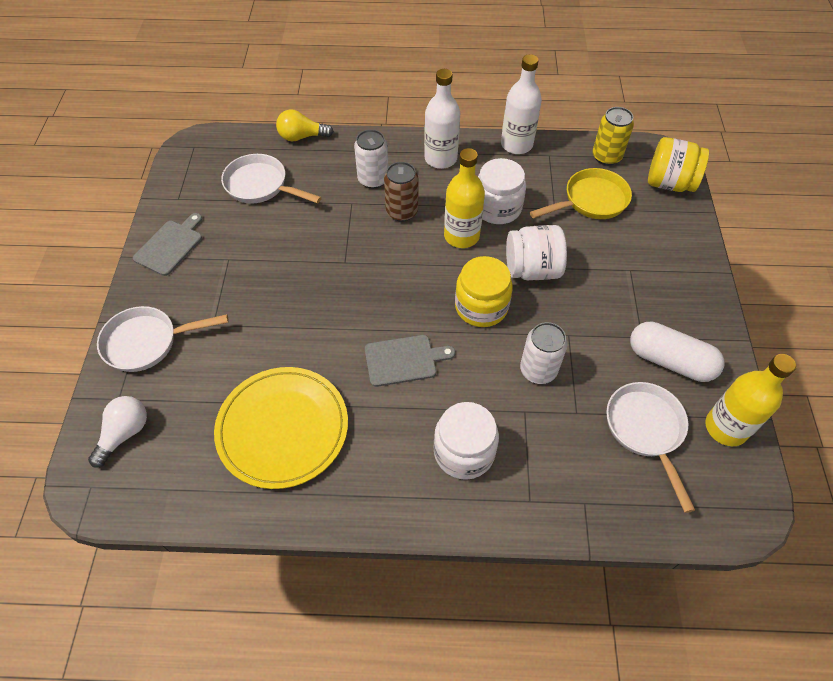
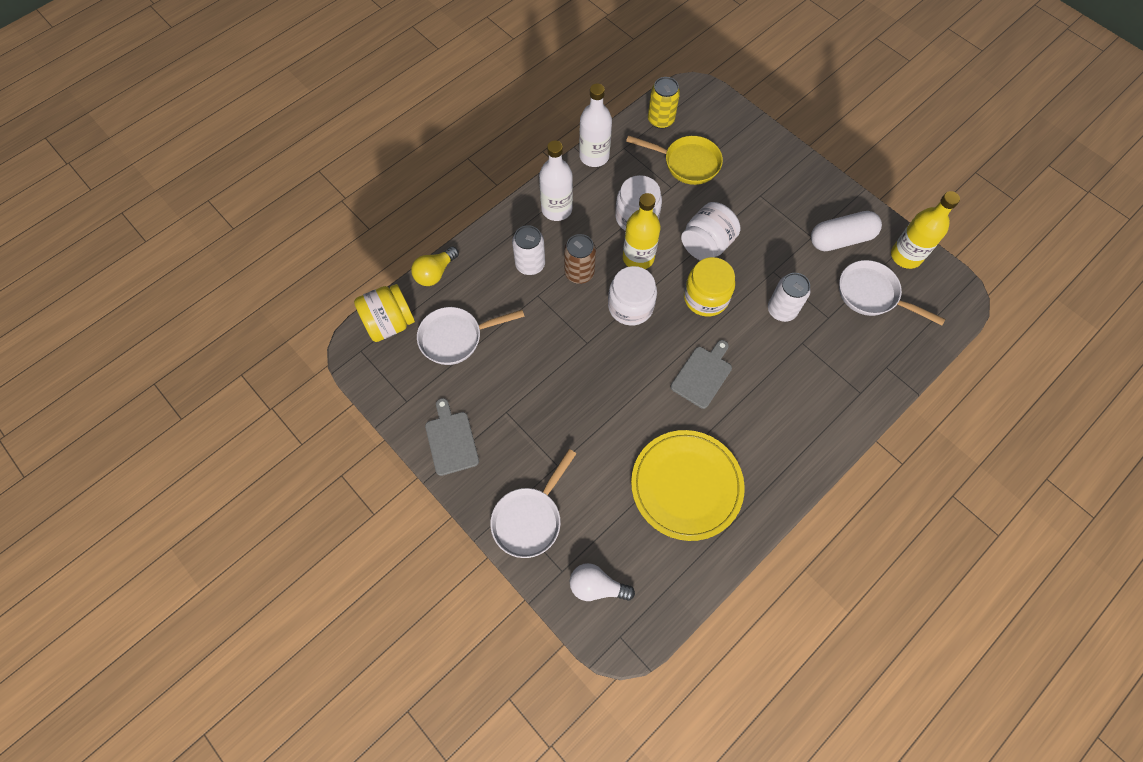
camera: 45 degrees left, 10 degrees up
white light bulb [88,396,147,468] -> white light bulb turned 60 degrees counterclockwise [570,563,635,601]
white jar [434,402,499,480] -> white jar moved to [608,266,657,326]
yellow pan [530,168,632,219] -> yellow pan turned 90 degrees clockwise [626,135,723,185]
yellow jar [648,137,709,192] -> yellow jar moved to [354,284,415,342]

